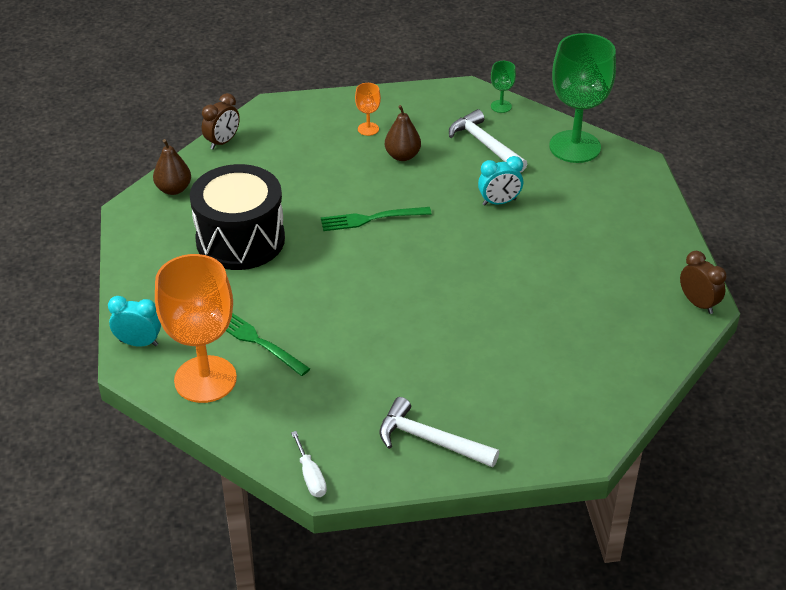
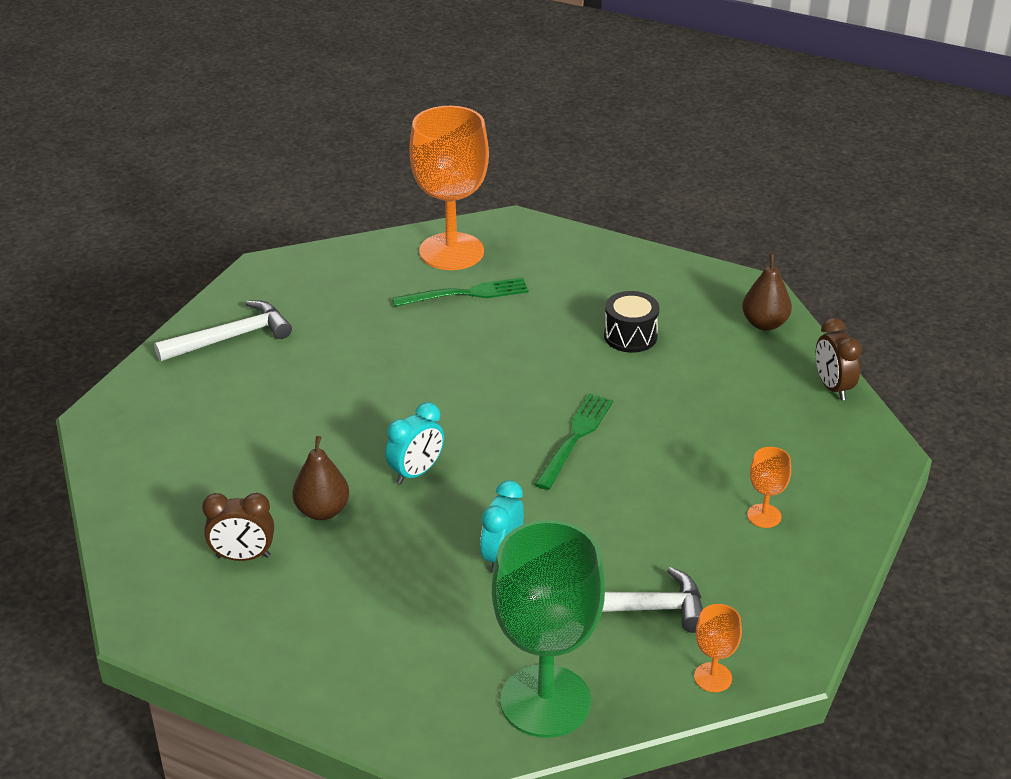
camera: 125 degrees right, 5 degrees down
turquoise clock [108,296,161,347] -> turquoise clock moved to [385,402,444,484]
black drum [190,164,285,270] -> black drum [604,291,659,353], size x0.48
white screwdriver [291,431,327,497] -> none
brown pear [385,105,421,161] -> brown pear moved to [292,436,349,520]
green goblet [491,61,516,113] -> orange goblet [694,604,742,692]
brown clock [680,251,727,314] -> brown clock moved to [202,493,274,561]

